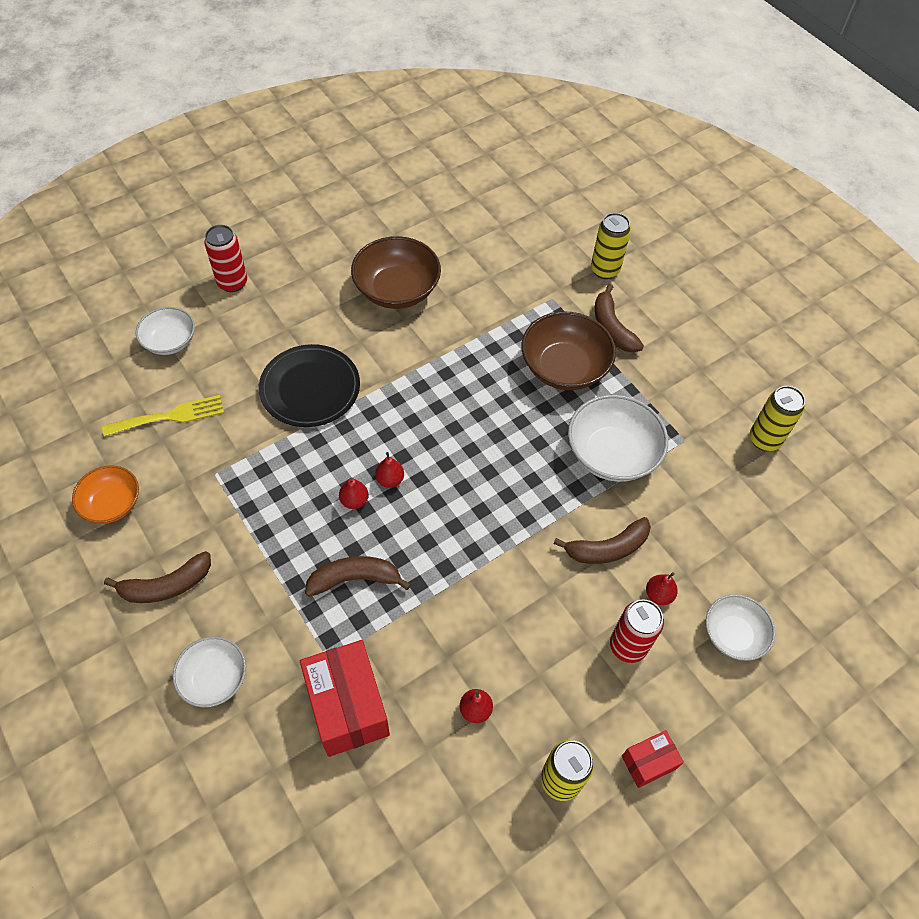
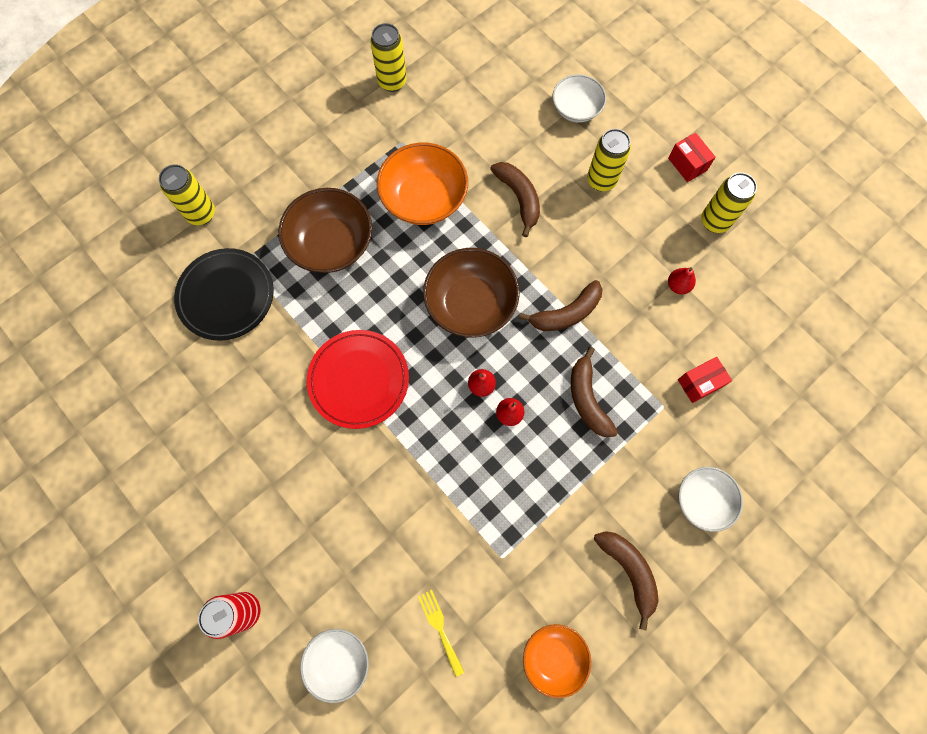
camera: 95 degrees left, 15 degrees up
yellow fork [102,395,224,437] -> yellow fork [418,590,464,677], size x0.66
black plate [259,344,360,427] -> black plate moved to [174,248,274,341]
red box [300,640,390,757] -> red box [678,357,732,403], size x0.53
brown bowl [351,236,441,309] -> brown bowl moved to [423,248,520,337]
white bowl [568,395,668,482] -> orange bowl [377,143,468,225]
brown banana [595,284,644,353] -> brown banana moved to [519,280,602,331]
red can [610,599,664,663] -> yellow can [587,129,631,191]
red pear [646,572,678,605] -> none
none -> red plate [307,330,409,429]

